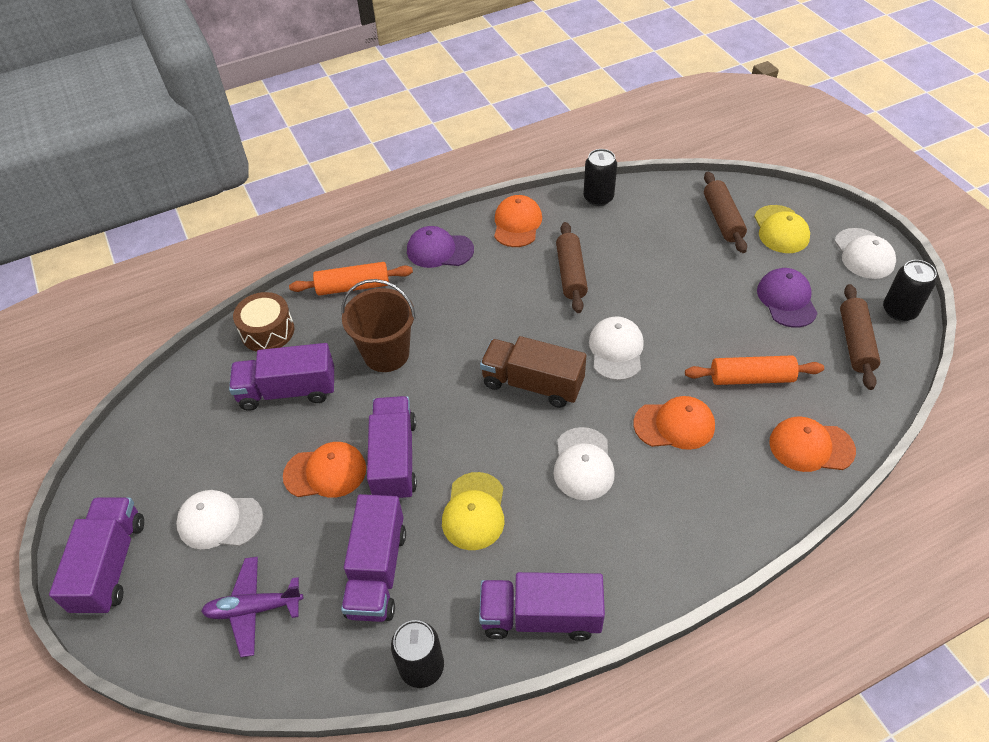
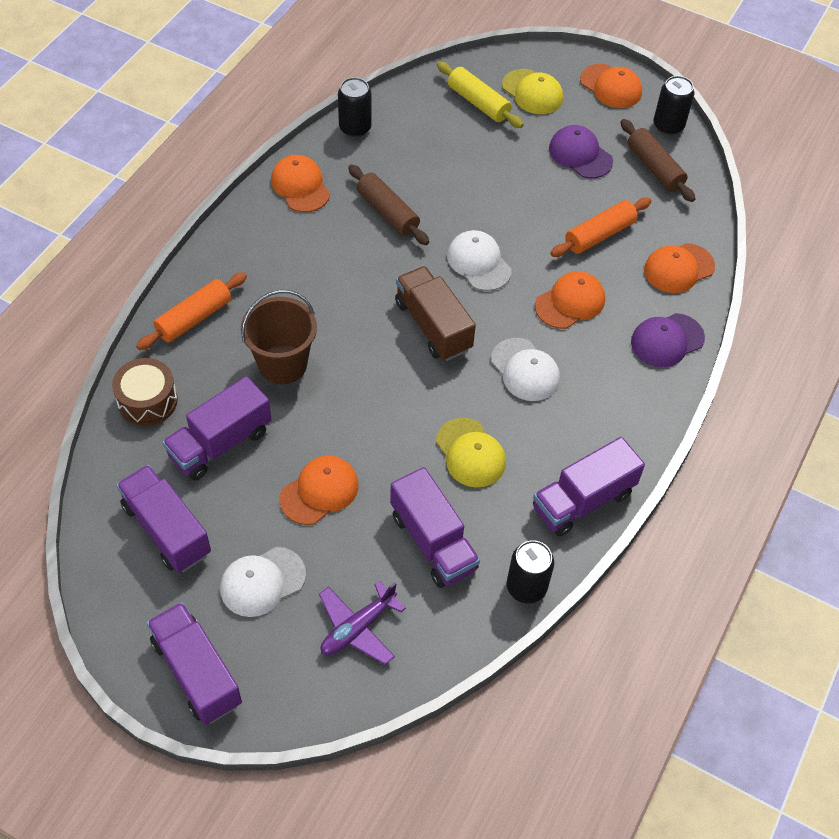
camera: 40 degrees left, 5 degrees up
purple truck [367,396,417,500] -> purple truck moved to [117,465,211,573]
purple cap [407,226,474,268] -> purple cap moved to [631,313,705,367]
brown truck [480,336,586,408] -> brown truck turned 75 degrees clockwise [395,266,476,361]
brown rolling pin [704,172,747,253] -> yellow rolling pin [437,62,524,128]
white cap [834,228,896,279] -> orange cap [580,64,642,108]

